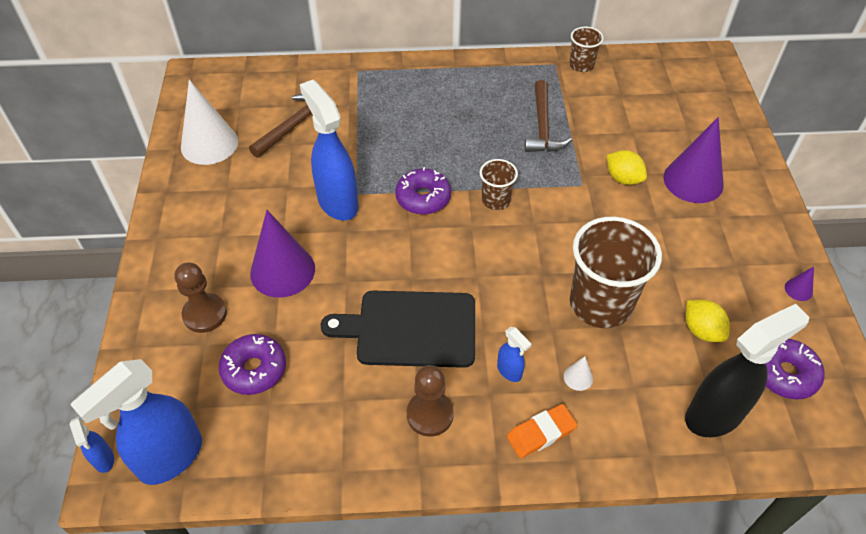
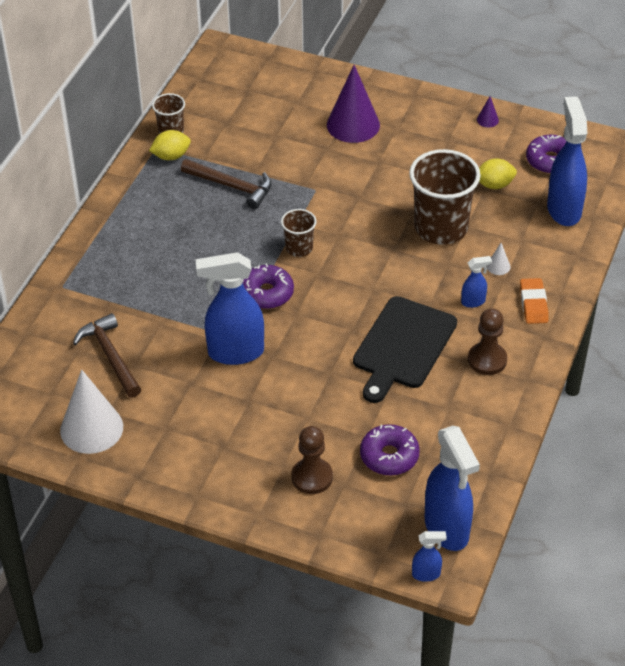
camera: 65 degrees left, 5 degrees down
purple cone [250,210,315,298] -> none
yellow lemon [607,150,647,185] -> yellow lemon moved to [149,130,191,160]
black spray bottle [685,304,809,437] -> blue spray bottle [547,96,587,226]

